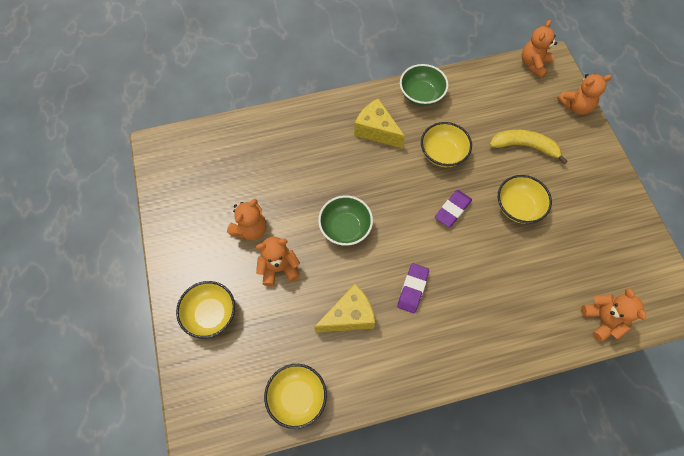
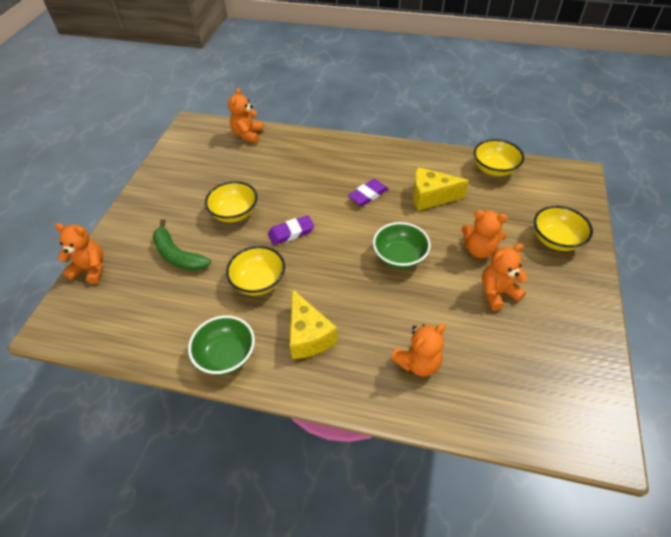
camera: 150 degrees left, 15 degrees down
yellow banana [490,130,568,164] -> green banana [153,219,211,271]
orange teddy bear [522,20,557,78] -> orange teddy bear moved to [391,324,446,376]

